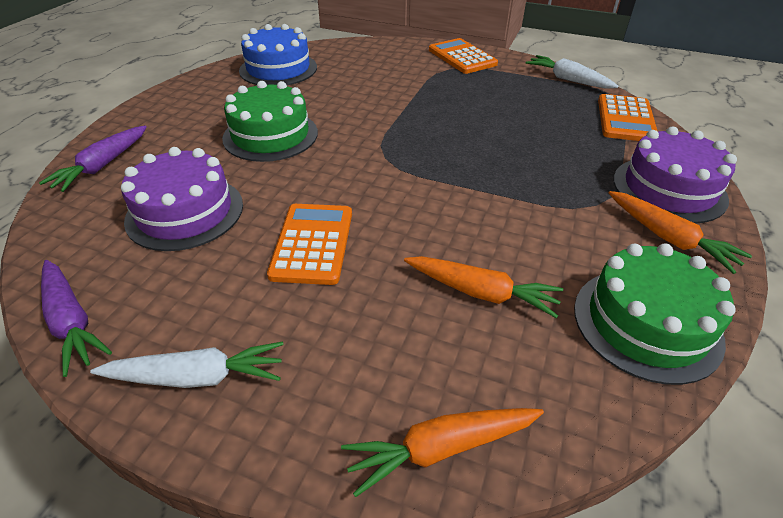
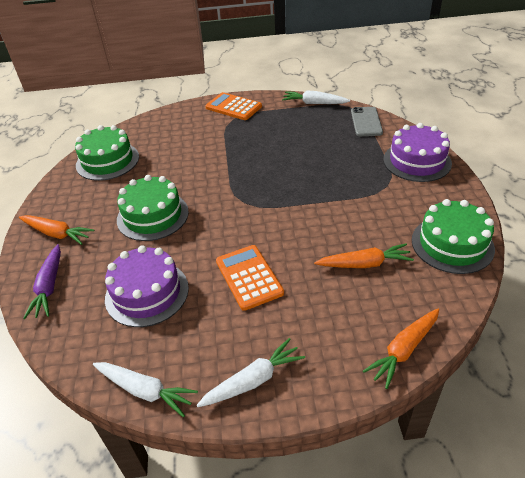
camera: 25 degrees left, 0 degrees up
purple carrot [41,260,112,377] -> white carrot [93,362,198,417]
blue cake [239,24,317,85] -> green cake [75,125,139,181]
orange calculator [598,94,658,141] -> grey phone [351,107,383,136]
orange carrot [609,191,752,274] -> orange carrot moved to [19,215,94,245]

